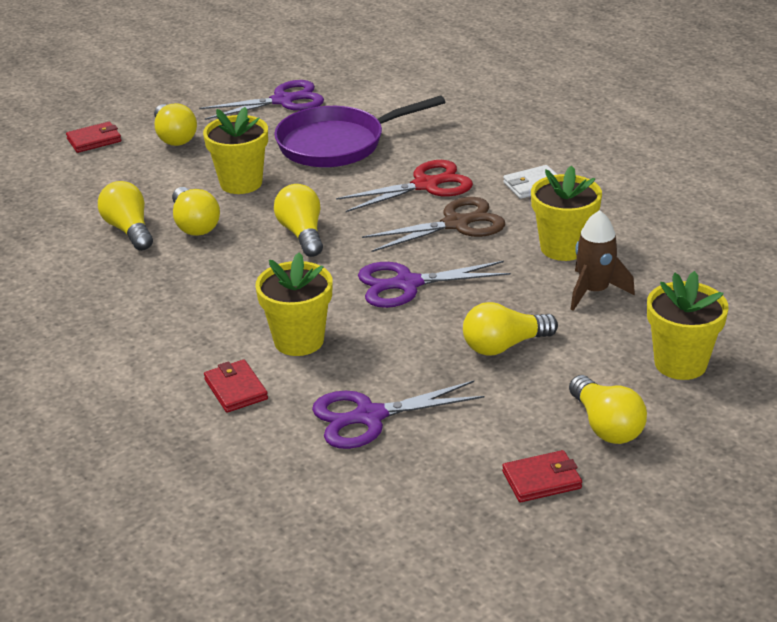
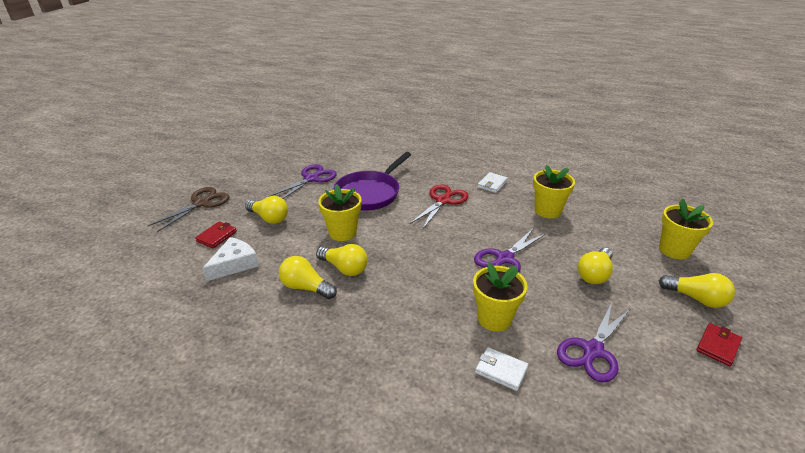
camera: 35 degrees left, 0 degrees up
red wallet [204,360,268,413] -> white wallet [475,347,529,391]
yellow light bulb [274,184,323,257] -> none
brown scissors [362,197,505,252] -> brown scissors moved to [148,187,230,232]
brown rocket [570,210,635,311] -> none
none -> white cheese [202,237,259,282]

